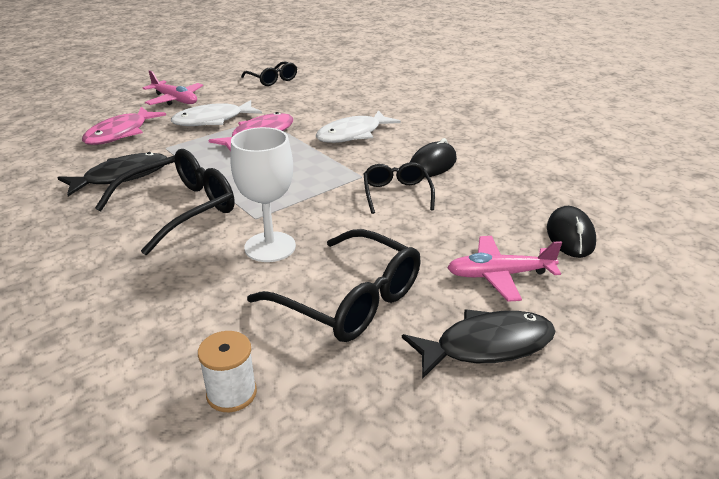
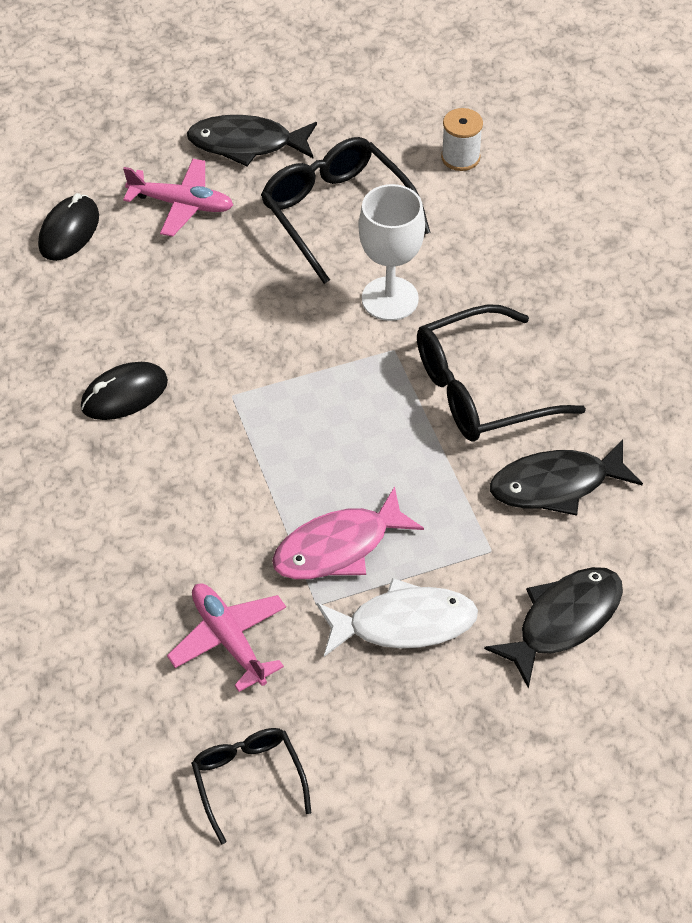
camera: 160 degrees left, 20 degrees up
pink fish [82,107,166,145] -> black fish [484,567,623,689]
pink plane [143,70,203,105] -> pink plane moved to [167,584,286,692]
white fish [316,110,401,143] -> none
black glasses [364,162,435,214] -> none

